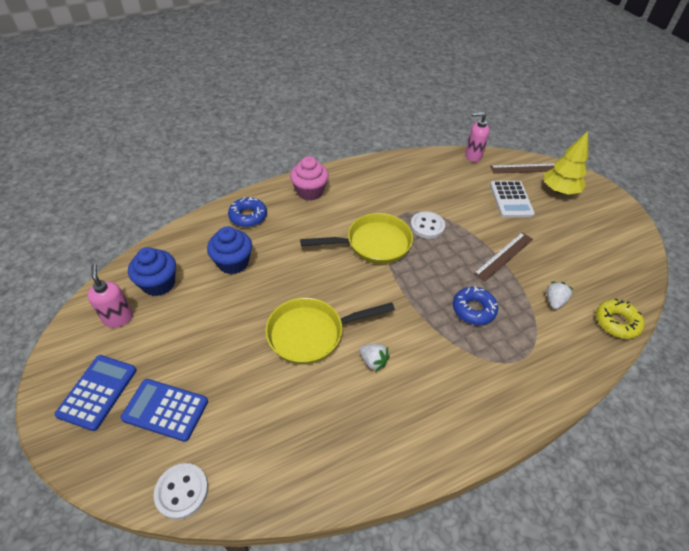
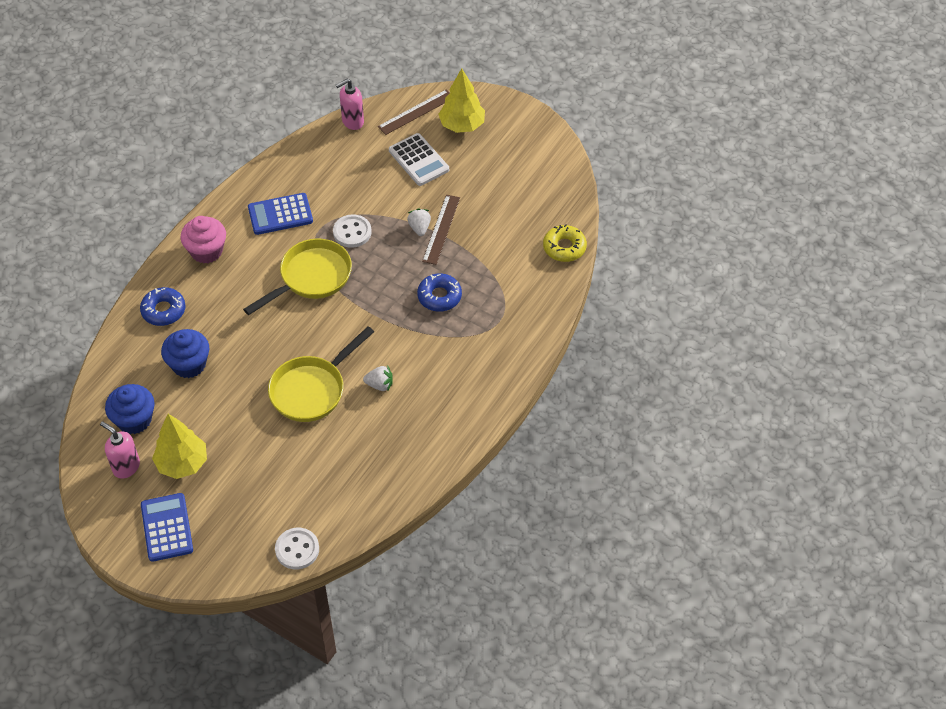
camera: 30 degrees left, 5 degrees up
blue calculator [121,379,208,442] -> blue calculator moved to [248,193,313,235]
white strawberry [546,282,573,309] -> white strawberry moved to [407,208,431,236]
none -> yellow tree [152,414,207,479]

